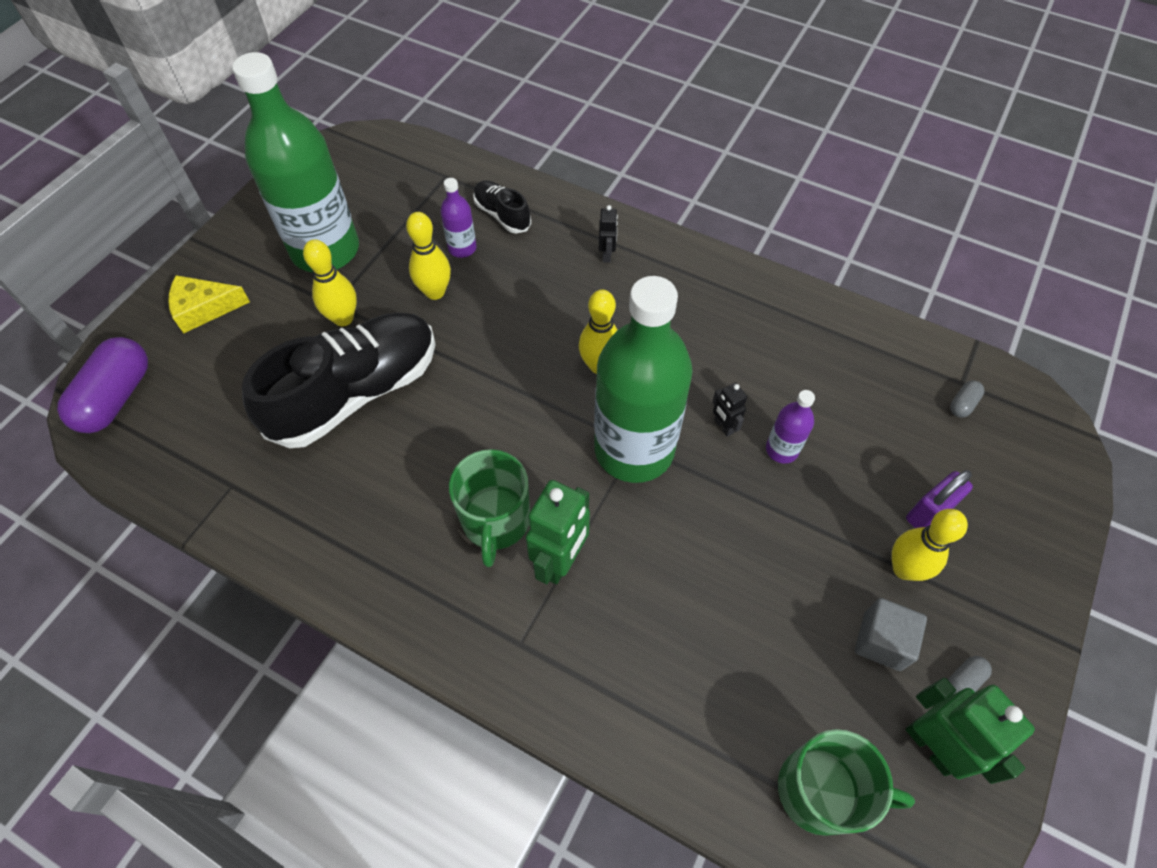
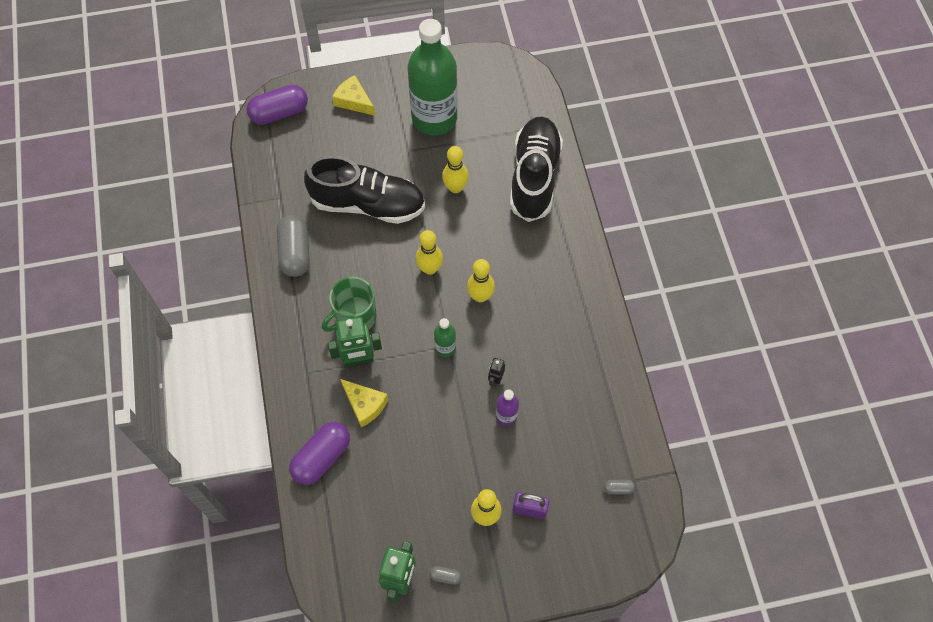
camera: 50 degrees right, 5 degrees up
yellow bowling pin [303,239,357,326] -> yellow bowling pin moved to [415,230,443,275]
purple bottle [440,178,477,258] -> none
black shoe [473,180,531,233] -> black shoe [510,117,563,222], size x2.17
green bottle [594,276,693,483] -> green bottle [434,318,456,357], size x0.41
black robot [599,205,618,263] -> none
green mug [778,729,915,836] -> none
grey cube [855,598,927,671] -> none
none -> grey capsule [277,215,310,277]
none -> purple capsule [289,422,350,485]
none -> yellow cheese [340,379,388,427]

